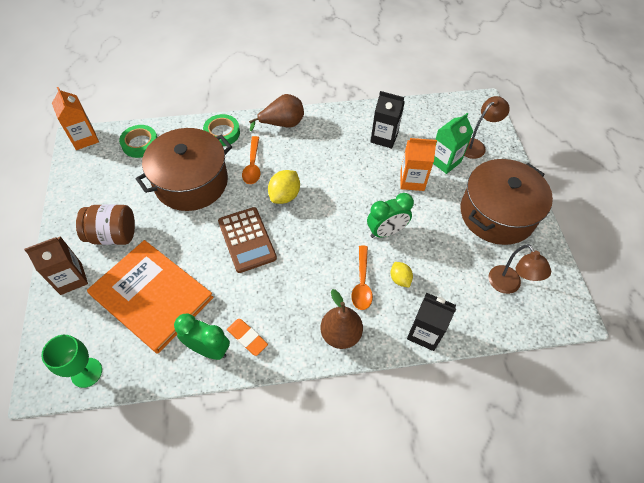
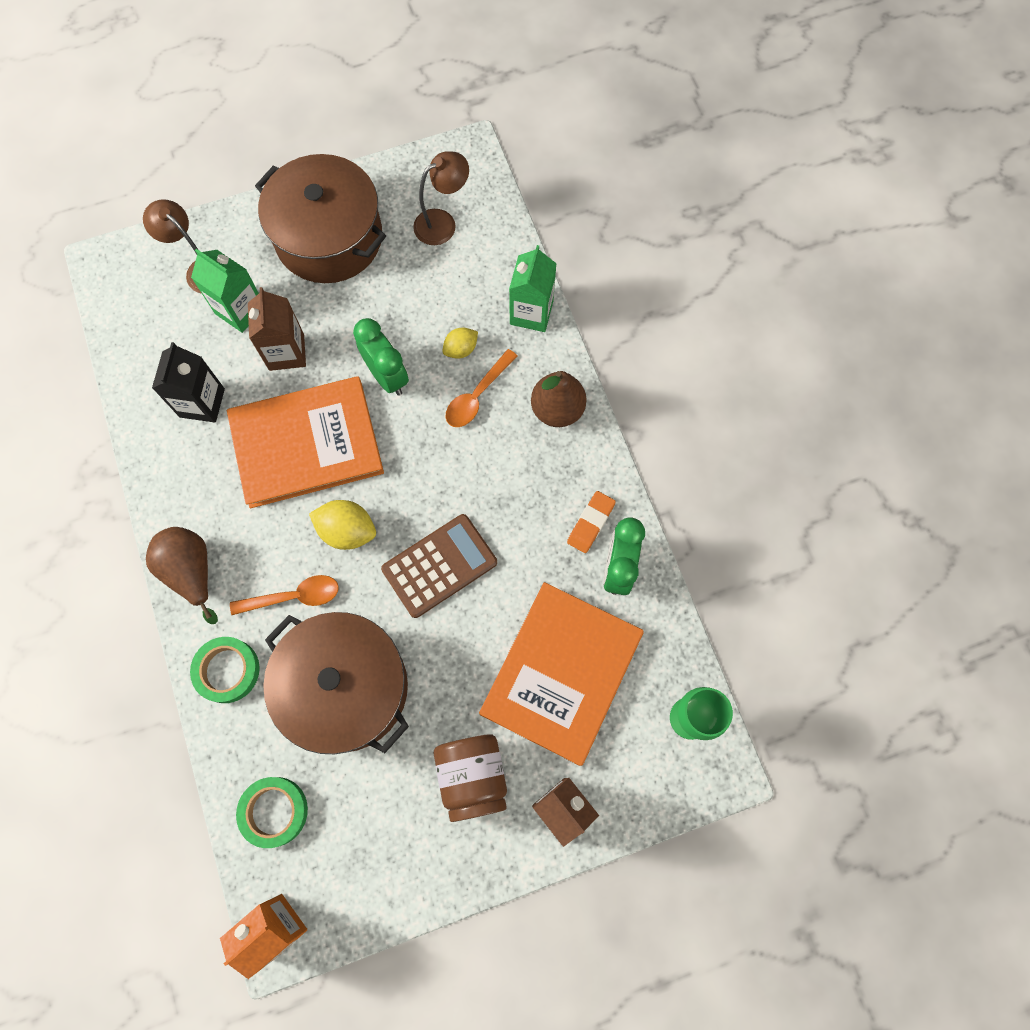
camera: 100 degrees left, 15 degrees up
orange spoon [351,246,373,310] -> orange spoon turned 135 degrees clockwise [446,349,517,427]
orange carton [400,138,437,191] -> brown carton [248,287,306,371]
black carton [407,293,456,351] -> green carton [509,245,557,332]
none -> orange book [227,376,384,508]

